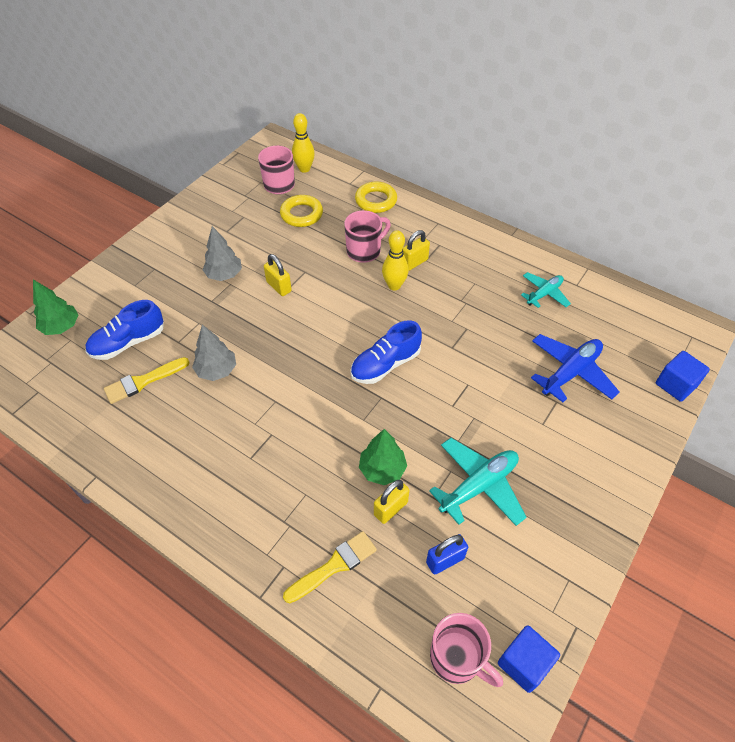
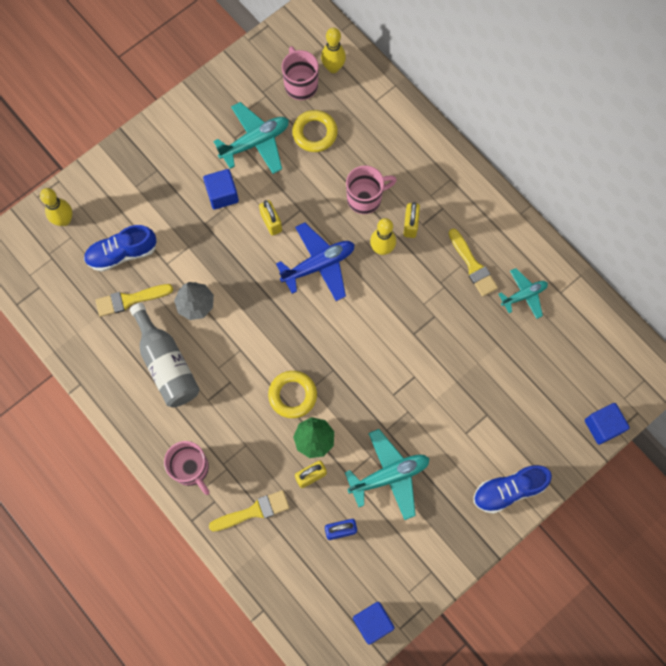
camera: 15 degrees right, 20 degrees up
green tree [33,279,79,335] -> yellow bowling pin [40,188,73,226]
grey tree [203,226,242,281] -> blue cube [203,169,239,210]
blue shoe [350,320,422,384] -> blue shoe moved to [473,465,552,514]
yellow ring [355,181,397,213] -> yellow ring moved to [268,371,317,418]
yellow padlock [403,230,430,271] -> yellow padlock turned 60 degrees counterclockwise [404,202,420,238]
pink mug [430,613,503,687] -> pink mug moved to [164,441,210,495]
blue plane [531,334,620,402] -> blue plane moved to [276,222,355,301]
none -> grey bottle [130,303,200,408]
none -> turquoise plane [213,102,289,174]
none -> yellow brush [448,228,498,297]

